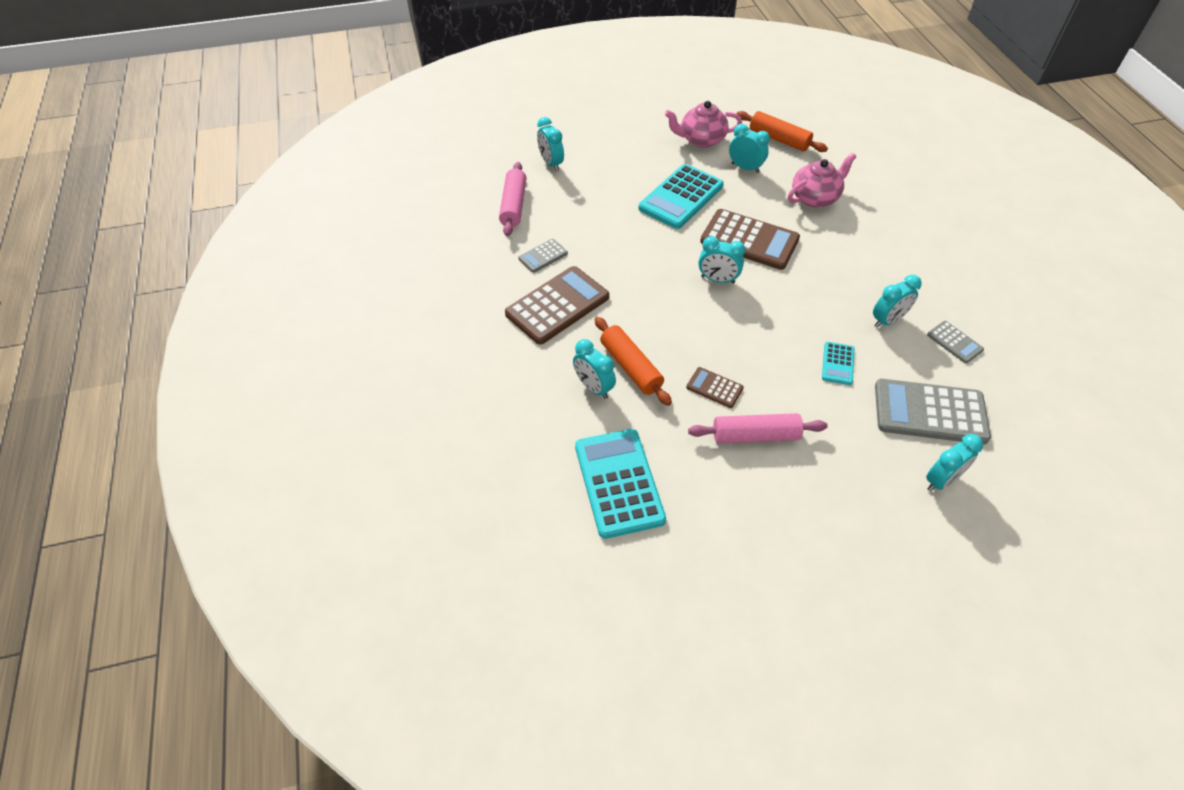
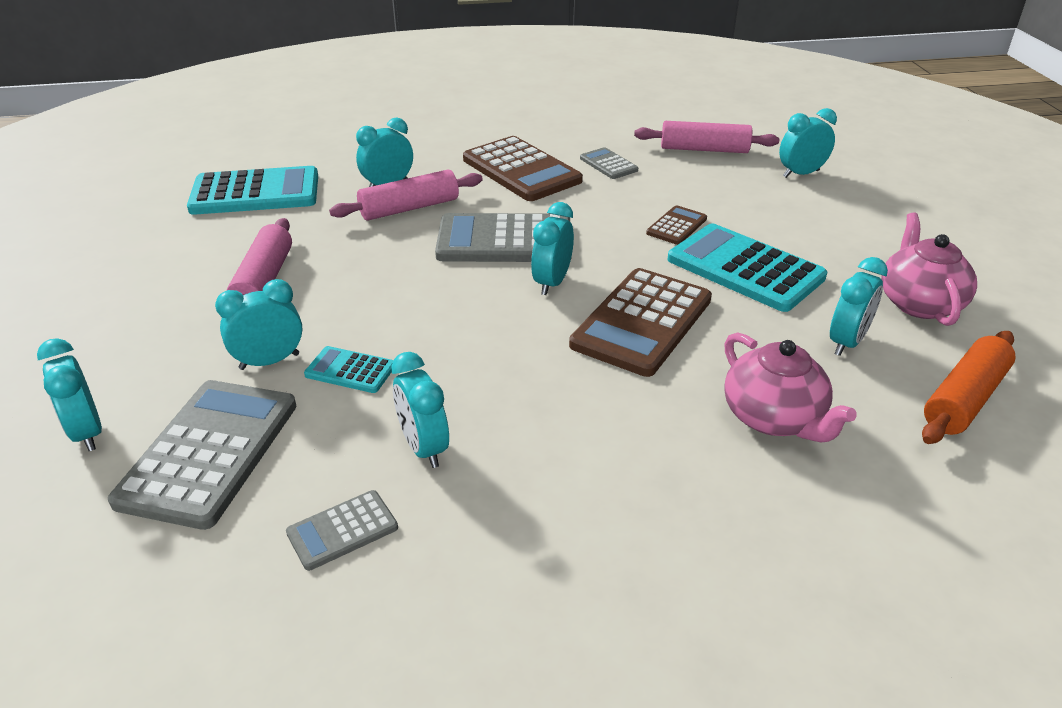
camera: 95 degrees right, 15 degrees down
orange rolling pin [595,317,672,406] -> pink rolling pin [329,170,483,221]
brown calculator [686,367,744,408] -> brown calculator moved to [646,205,707,245]
none -> turquoise clock [215,279,303,370]
none -> grey calculator [435,213,572,262]

